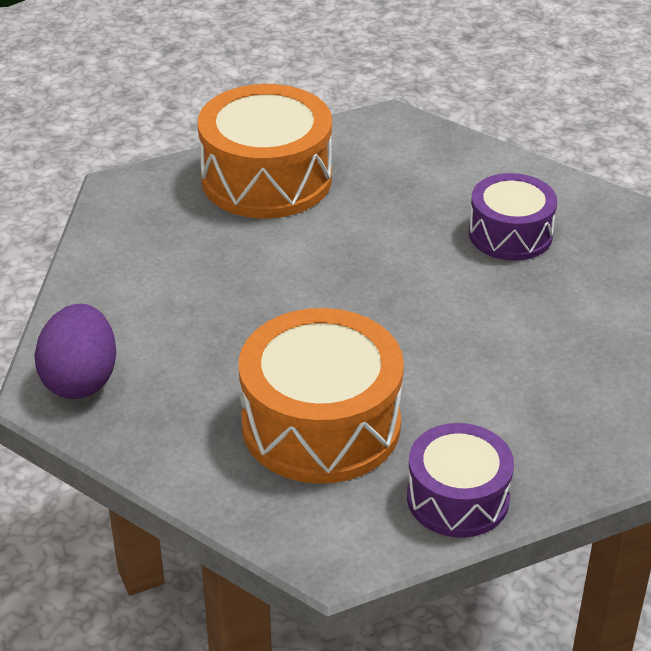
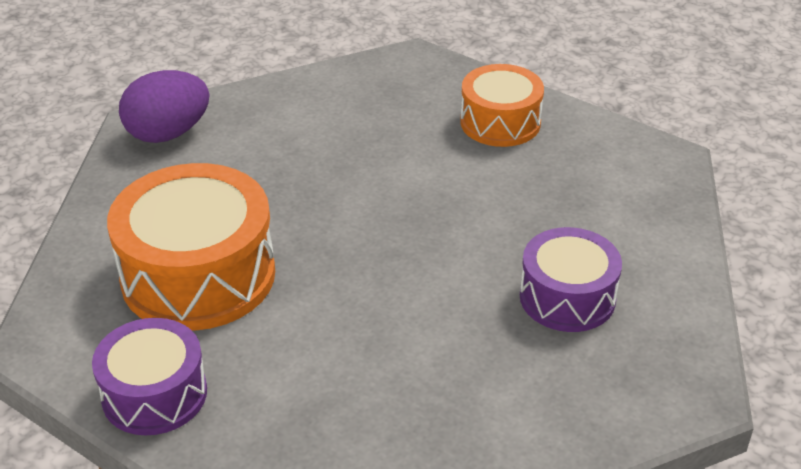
camera: 60 degrees right, 0 degrees up
orange drum [197,84,332,218] -> orange drum [460,64,544,147], size x0.61

